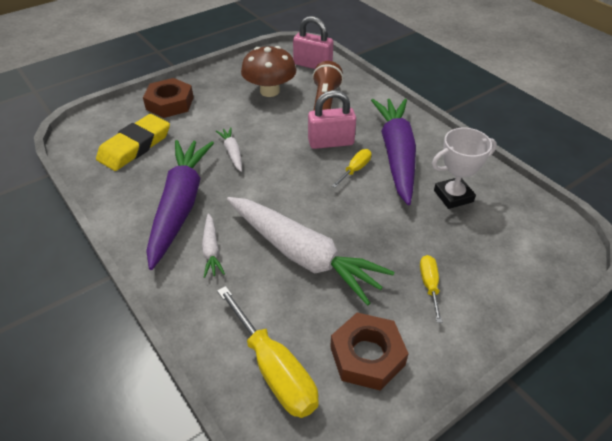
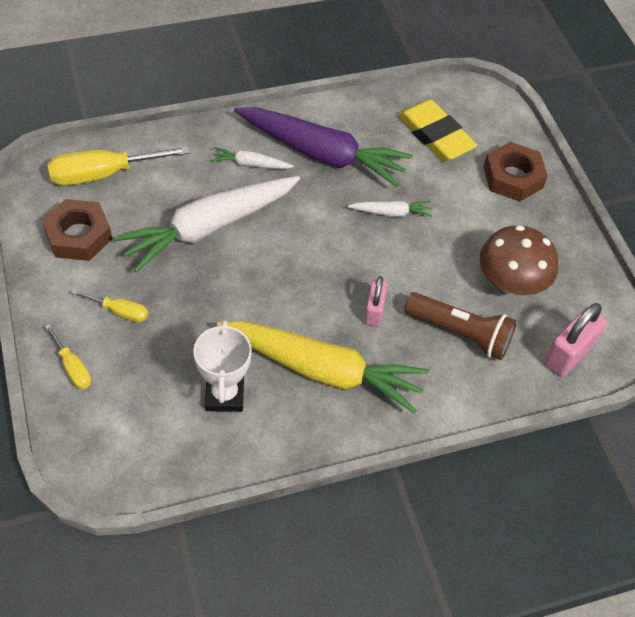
camera: 105 degrees right, 10 degrees up
pink padlock [308,90,356,149] -> pink padlock [364,276,388,327], size x0.64
yellow screwdriver [332,149,371,188] -> yellow screwdriver moved to [45,324,91,389]
purple carrot [371,99,416,205] -> yellow carrot [217,321,429,414]

